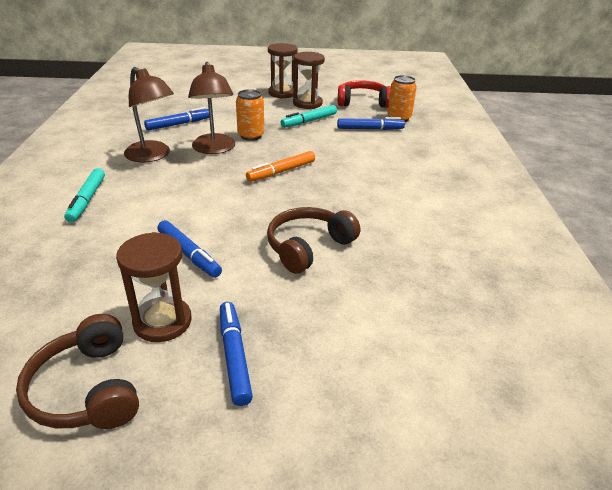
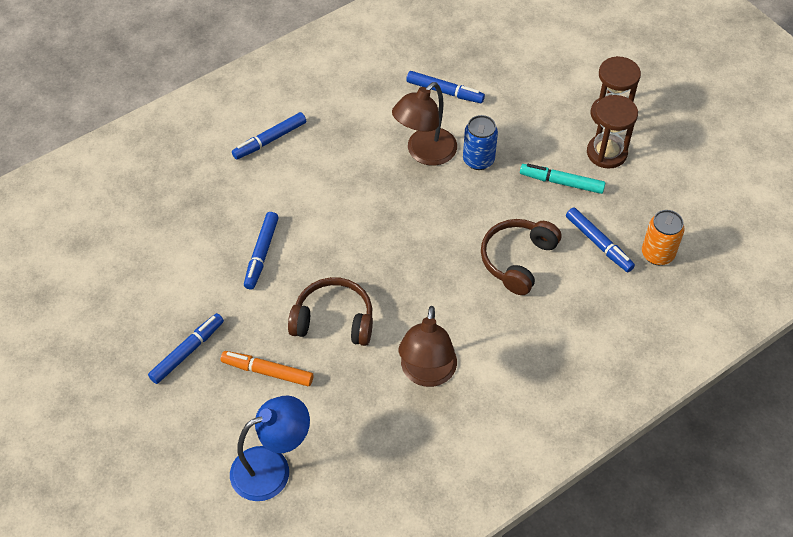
camera: 55 degrees right, 20 degrees up
brown headphones [16,314,139,429] -> brown headphones moved to [481,219,561,295]
turquoise marker [64,168,105,223] -> blue marker [232,112,306,160]
brown hourglass [116,232,192,342] -> none
brown lamp [124,67,174,162] -> brown lamp moved to [399,306,457,387]
orange can [236,89,264,141] -> blue can [463,115,498,170]
orange marker [246,151,315,182] -> orange marker moved to [221,351,313,386]
red headphones [338,80,391,108] -> none
none -> blue lamp [230,396,310,501]

